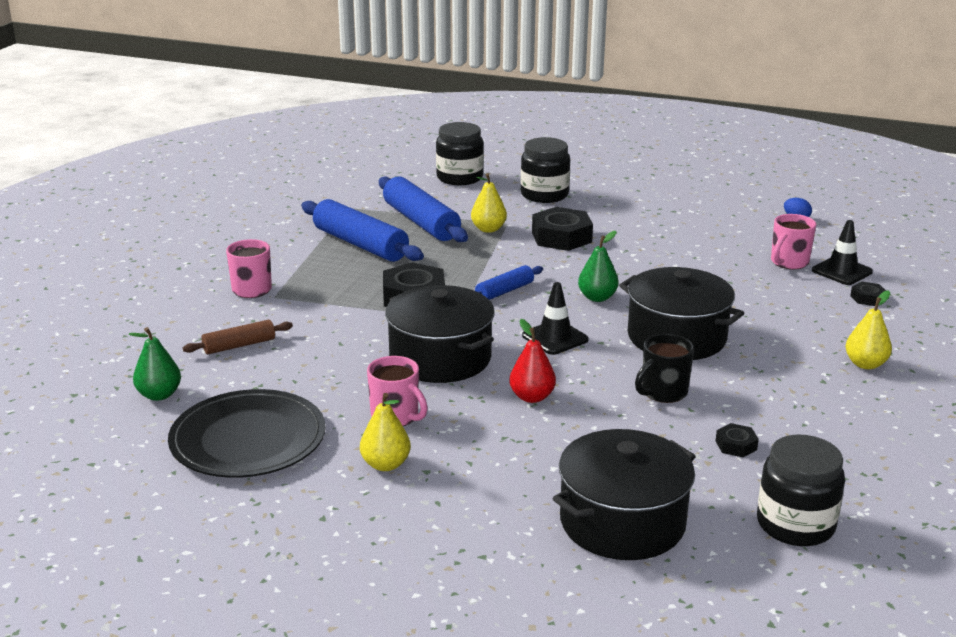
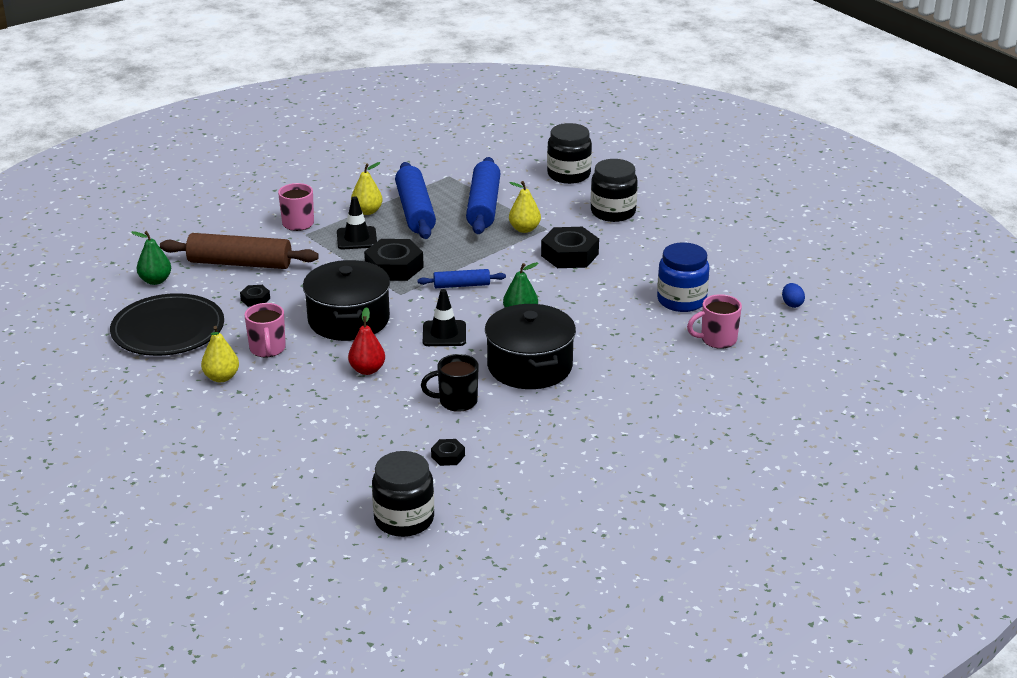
camera: 35 degrees right, 5 degrees up
brown rolling pin [183,320,293,354] -> brown rolling pin [160,233,319,269], size x1.86
black pot [552,429,696,560] -> none
black traffic cone [812,220,873,285] -> black traffic cone moved to [337,196,377,249]
yellow pear [845,290,892,369] -> yellow pear moved to [351,162,383,215]
black nut [850,282,886,306] -> black nut moved to [240,285,270,307]
none -> blue jar [657,242,710,312]

